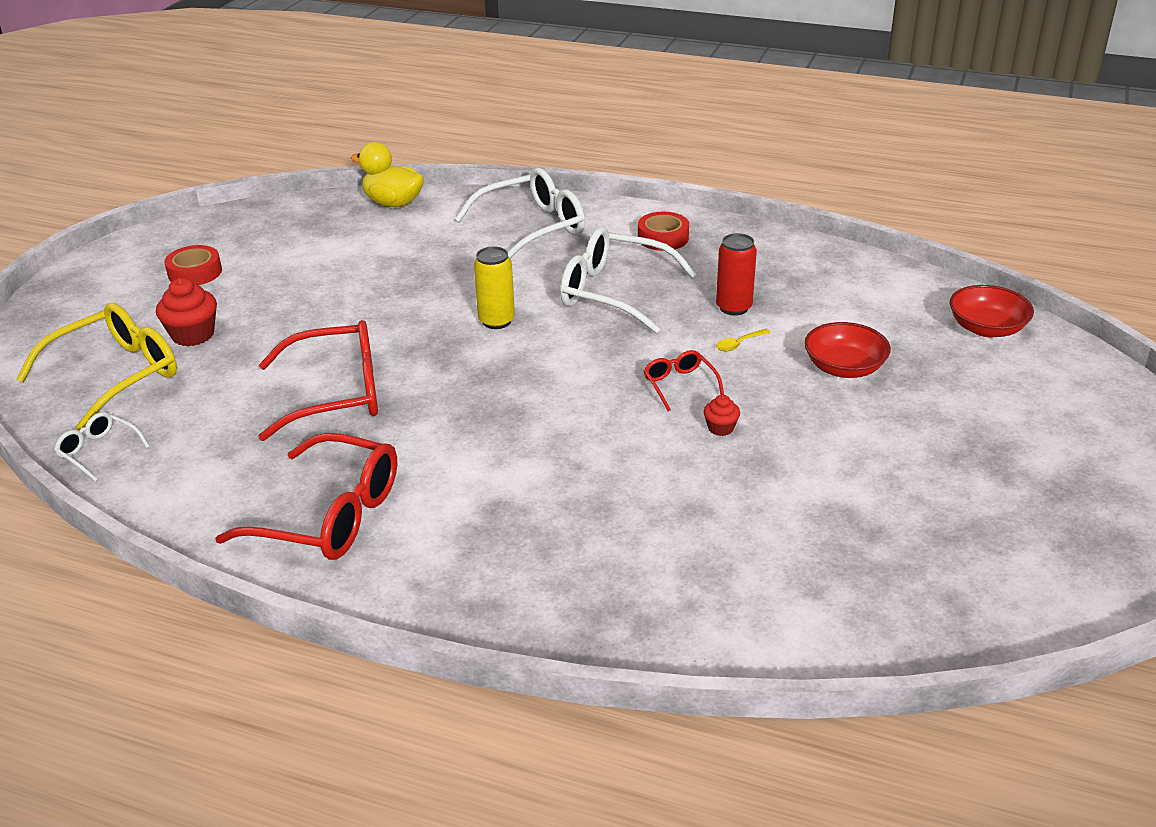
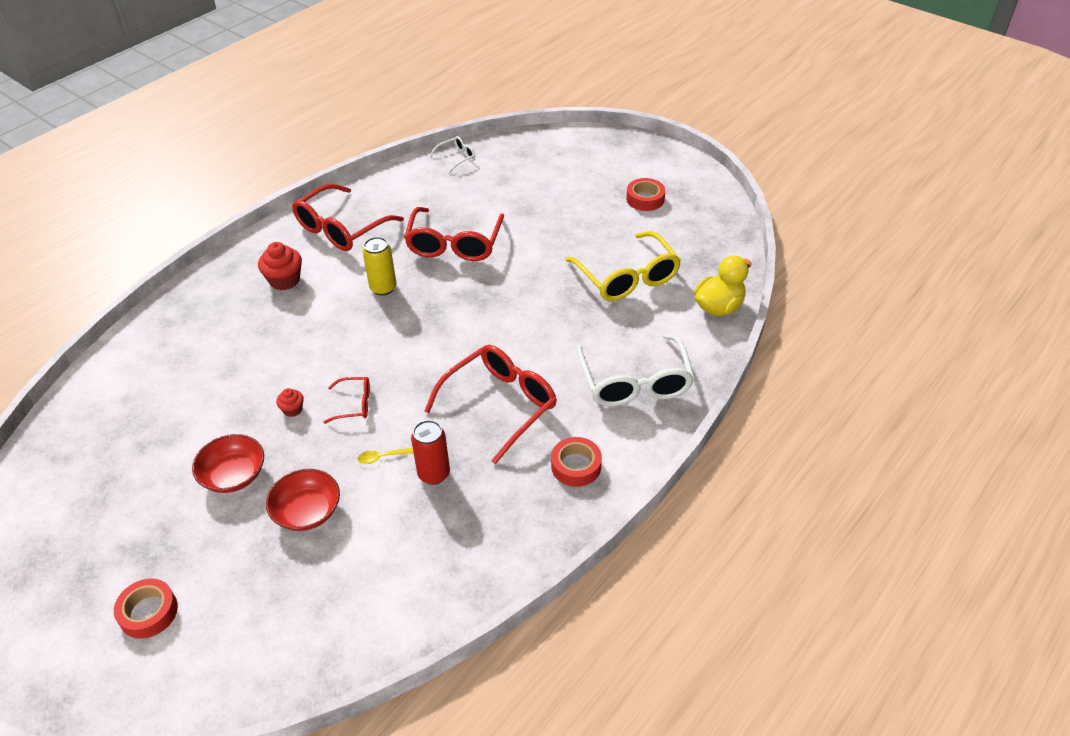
camera: 110 degrees right, 10 degrees up
yellow glasses [16,303,177,430] -> yellow glasses moved to [566,231,681,301]
red cupcake [156,278,217,346] -> red cupcake moved to [258,242,302,290]
yellow can [474,246,515,329] -> yellow can moved to [363,237,397,296]
white glasses [560,227,697,333] -> red glasses [424,345,557,464]
yellow spoon [716,329,771,351] -> yellow spoon turned 90 degrees counterclockwise [357,448,413,464]
red bowl [950,285,1034,338] -> red bowl moved to [192,434,264,493]
none -> red tape [114,578,178,639]

